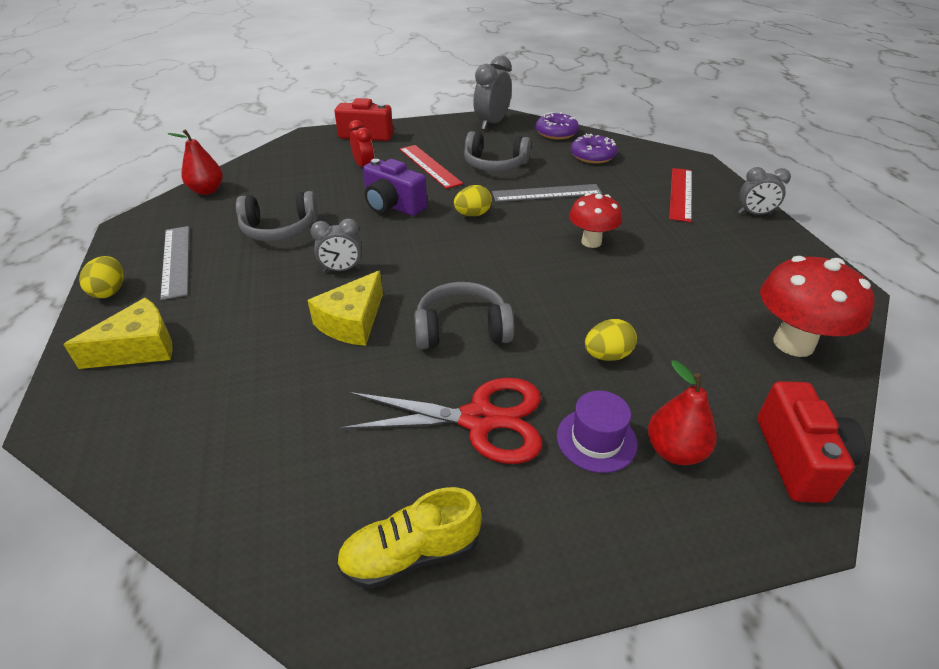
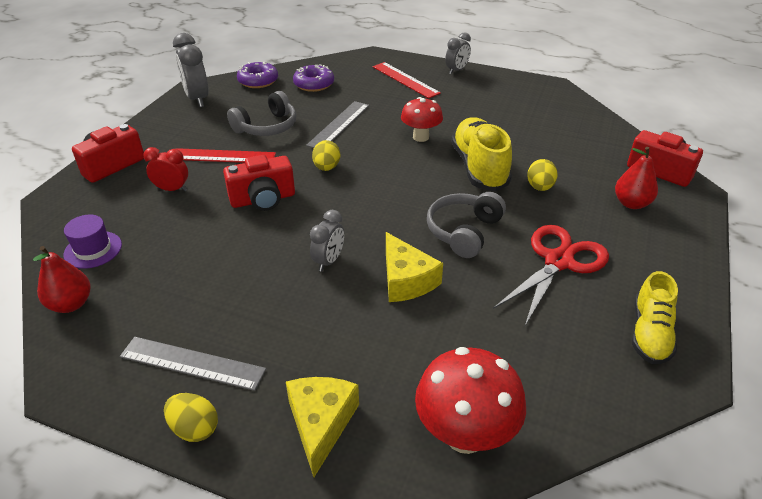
camera: 55 degrees left, 0 degrees up
grey headphones [236,191,318,241] -> none
purple camera [363,159,427,216] -> red camera [223,155,295,211]
purple hat [557,391,637,473] -> purple hat moved to [63,215,122,269]
red mushroom [760,256,875,357] -> red mushroom moved to [415,347,526,454]
none -> yellow shoe [451,117,512,191]

